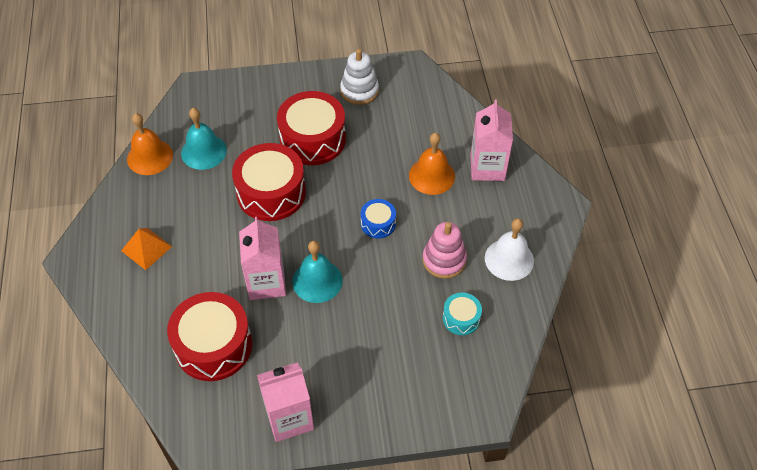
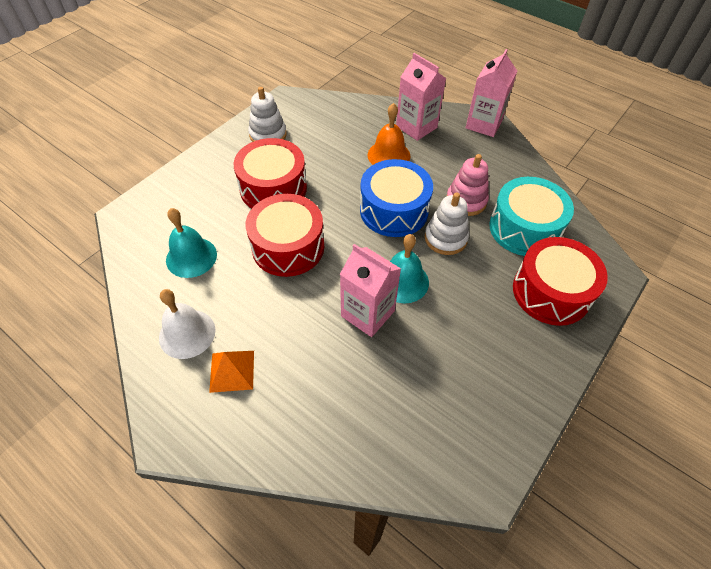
camera: 45 degrees left, 0 degrees up
orange bell [127,113,173,175] -> none
red drum [167,292,252,381] -> red drum moved to [513,237,608,326]
pink carton [257,362,314,442] -> pink carton moved to [466,49,517,137]
blue drum [361,199,396,239] -> blue drum [360,159,433,237], size x2.02
turquoise drum [443,292,482,335] -> turquoise drum [489,177,574,256], size x2.02
white bell [485,218,534,281] -> white bell moved to [159,289,215,359]
none -> white stacking toy [425,192,469,255]

